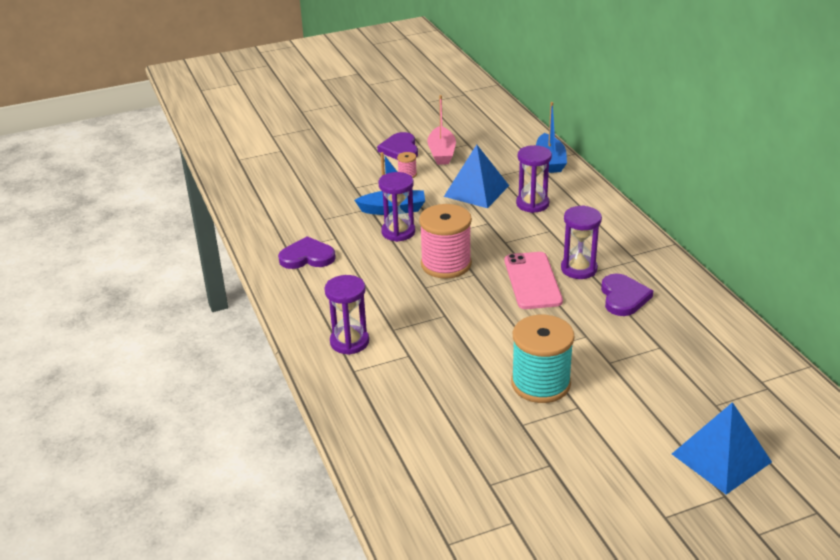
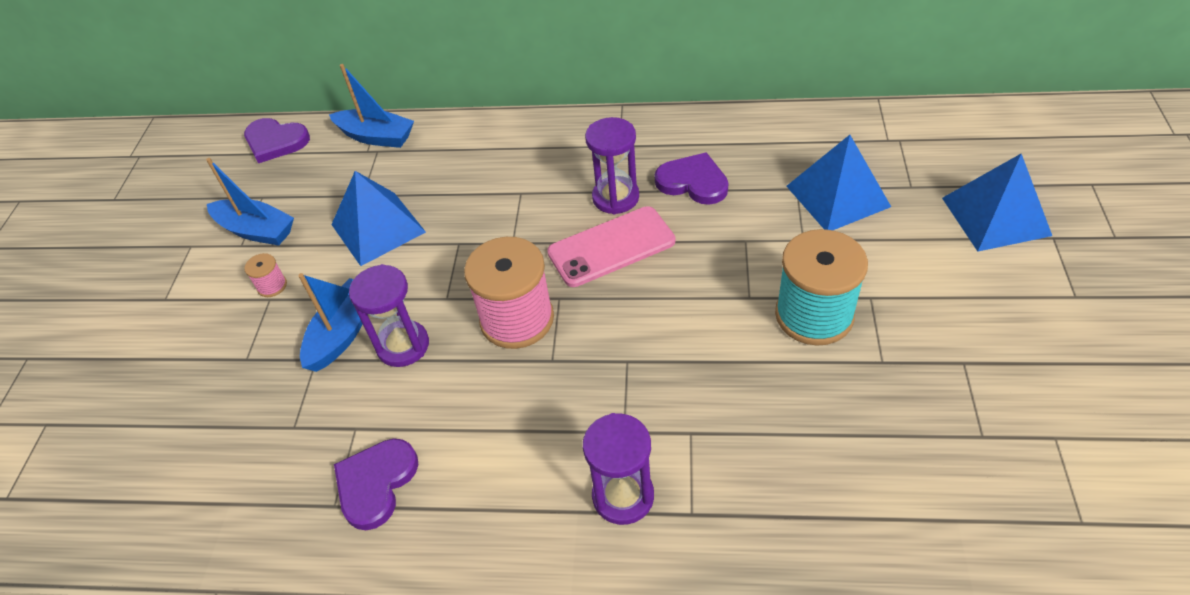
camera: 60 degrees left, 15 degrees up
purple heart [377,132,418,160] -> purple heart moved to [244,118,310,163]
pink boat [427,95,456,165] -> blue boat [206,158,294,246]
pink phone [505,252,563,309] -> pink phone turned 45 degrees counterclockwise [547,206,676,287]
purple hourglass [516,145,552,213] -> none
none -> blue pyramid [786,135,891,230]

